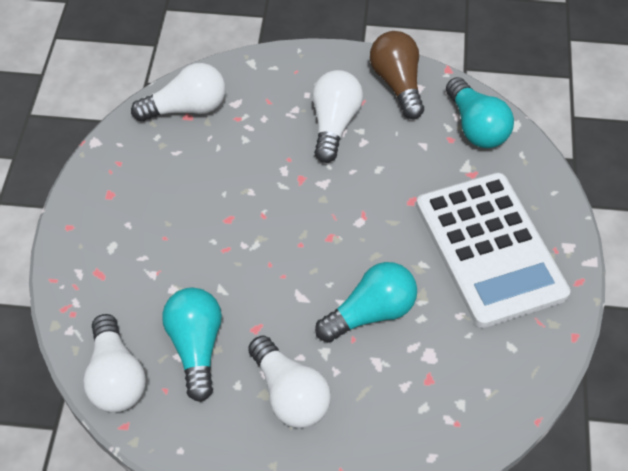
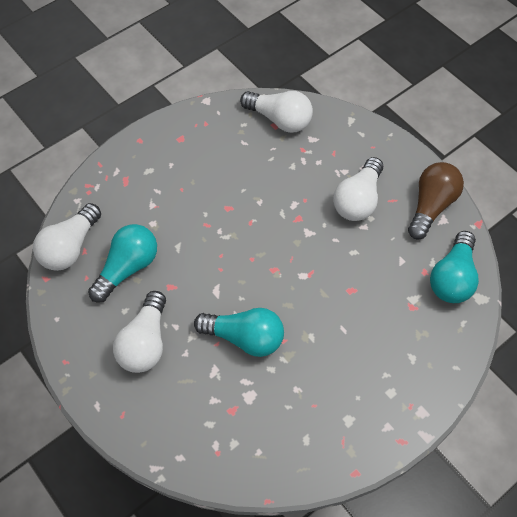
camera: 45 degrees right, 5 degrees up
white light bulb [312,70,363,163] -> white light bulb turned 150 degrees clockwise [333,157,383,221]
white calculator [416,173,570,328] -> none

